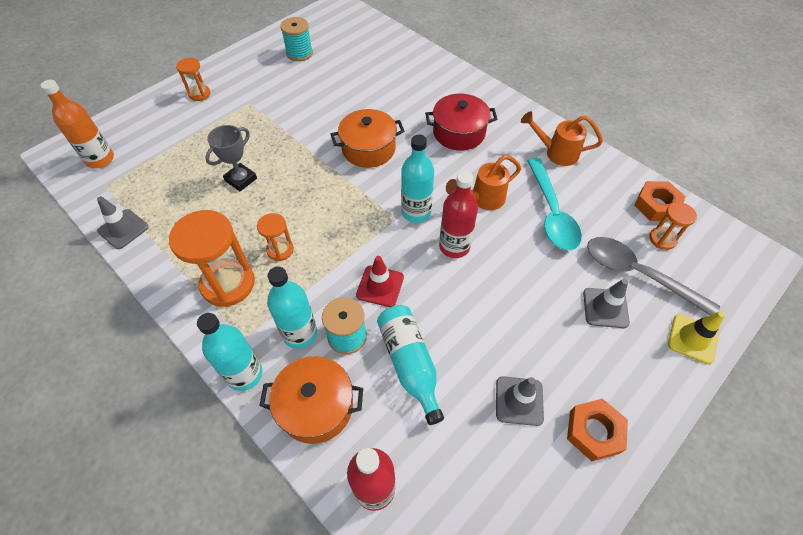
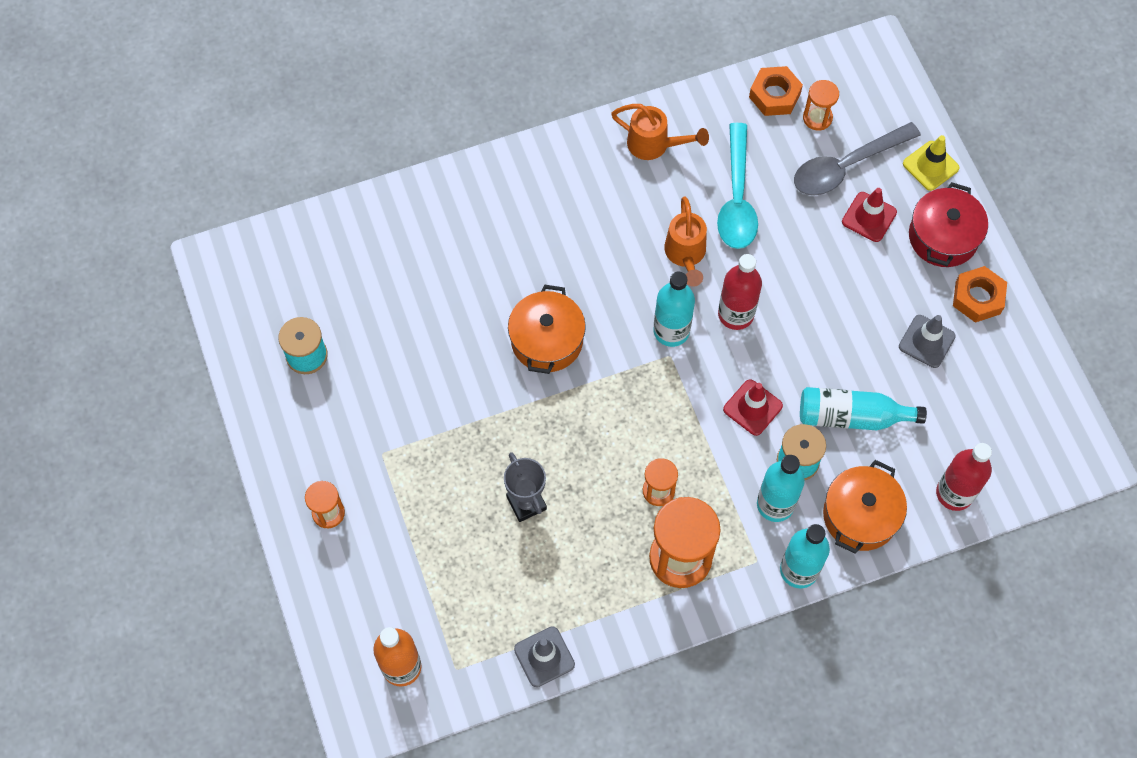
camera: 65 degrees left, 10 degrees up
red pot [425,94,498,150] -> red pot moved to [909,182,988,267]
orange watering can [521,111,603,166] -> orange watering can turned 105 degrees counterclockwise [611,104,709,160]
turquoise spoon [527,158,582,251] -> turquoise spoon turned 75 degrees clockwise [717,123,758,249]
grey traffic cone [583,279,630,328] -> red traffic cone [842,188,897,242]

